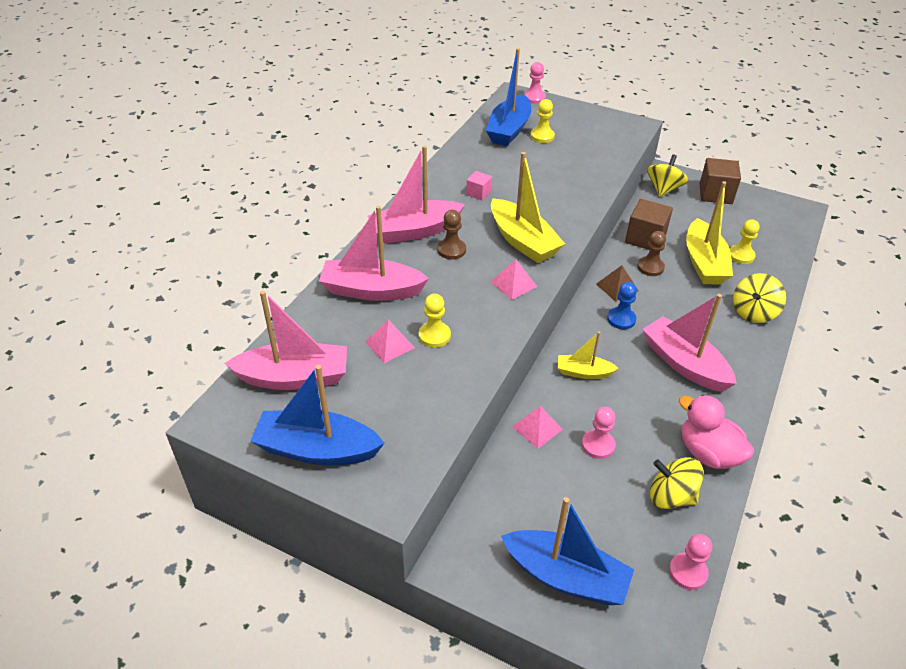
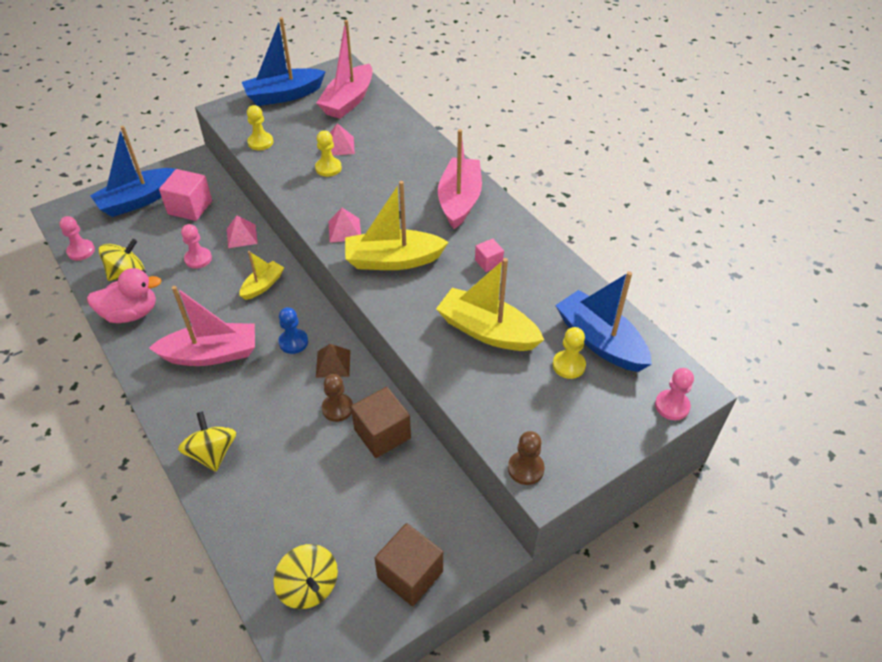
camera: 120 degrees right, 5 degrees up
blue boat [250,365,385,466] -> blue boat turned 150 degrees counterclockwise [242,17,326,106]
pink boat [319,206,429,301] -> none
brown pawn [438,210,466,260] -> brown pawn moved to [508,431,545,485]
yellow spinning top [647,155,688,197] -> yellow spinning top moved to [274,544,338,609]
yellow boat [686,181,733,284] -> yellow boat moved to [436,258,544,351]
yellow pawn [730,219,760,264] -> yellow pawn moved to [247,105,273,150]
none -> pink cube [159,169,212,221]

